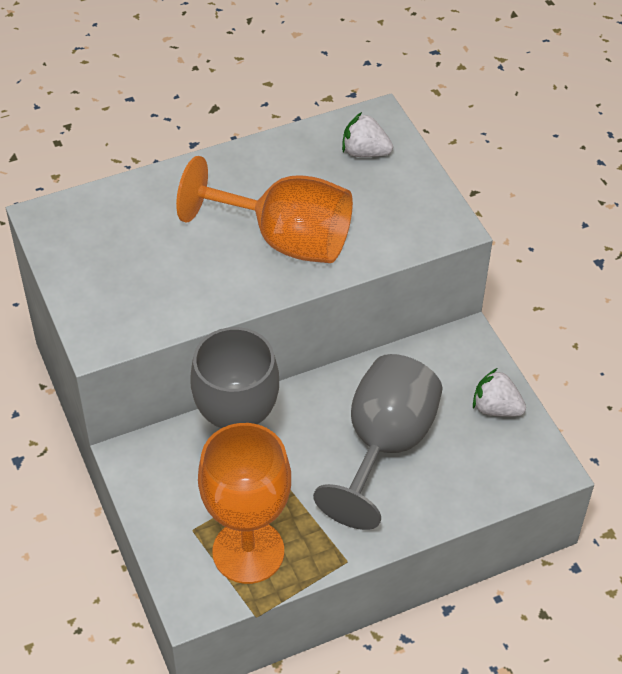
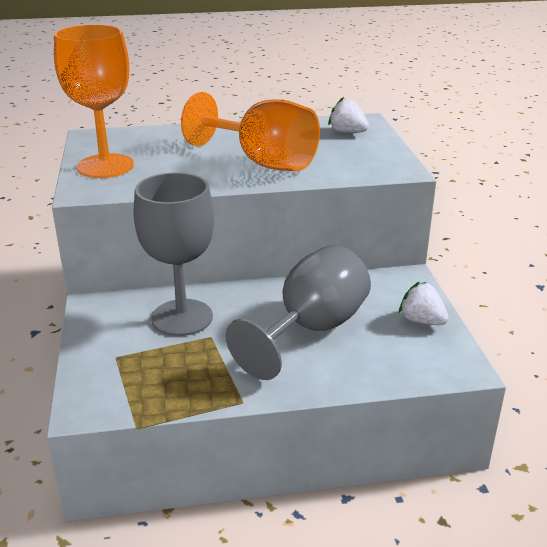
camera: 15 degrees right, 20 degrees down
orange goblet [198,423,291,584] -> orange goblet moved to [54,24,134,178]

